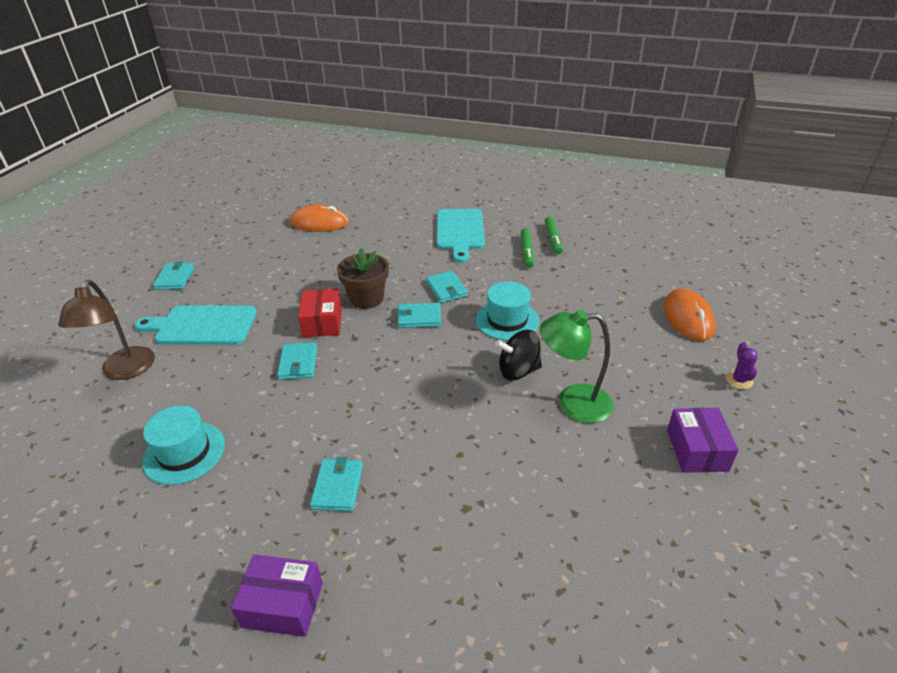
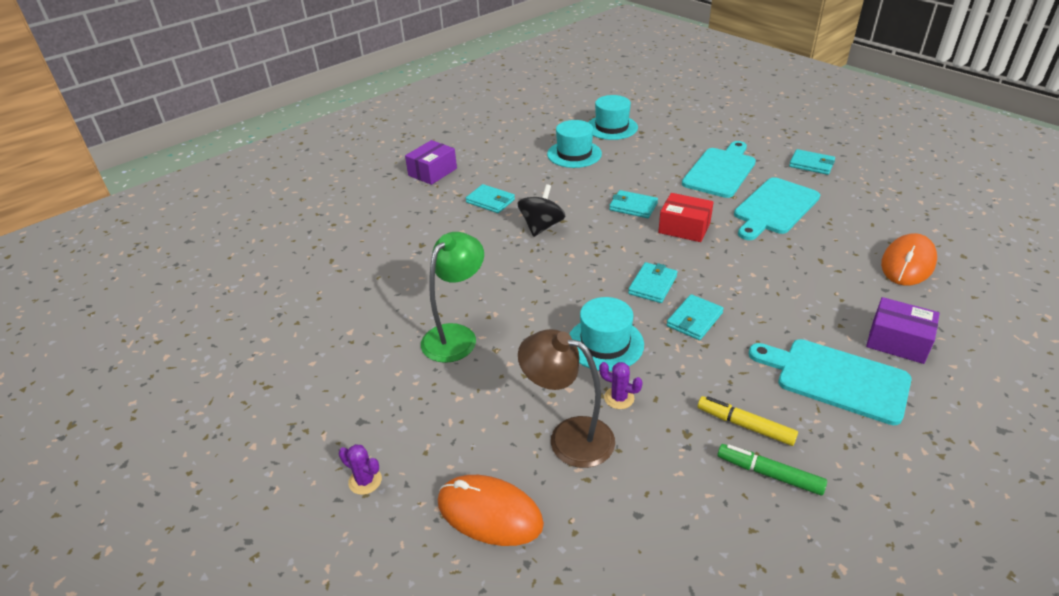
camera: 120 degrees right, 0 degrees up
brown lamp [58,280,155,380] -> brown lamp moved to [518,329,615,468]
brown flower pot [337,248,389,309] -> none
turquoise wallet [426,271,468,303] -> turquoise wallet turned 60 degrees counterclockwise [667,294,724,340]
black spinning top [495,330,542,380] -> black spinning top moved to [518,184,565,237]
green marker [521,228,534,268] -> yellow marker [698,396,798,446]
purple box [667,408,739,473] -> purple box moved to [866,297,940,364]
none -> turquoise hat [588,95,638,140]
none -> purple cactus [599,362,643,409]
none -> turquoise cutting board [734,177,820,240]

